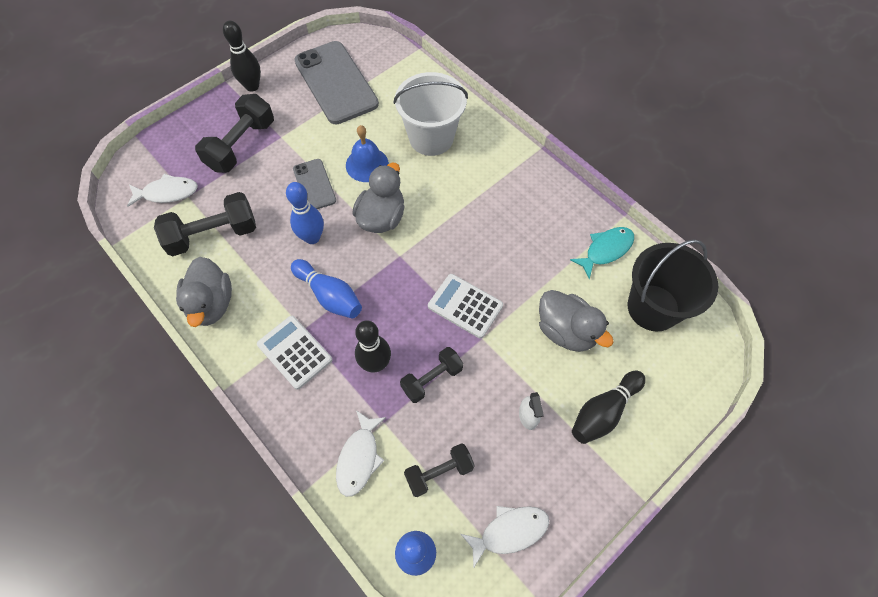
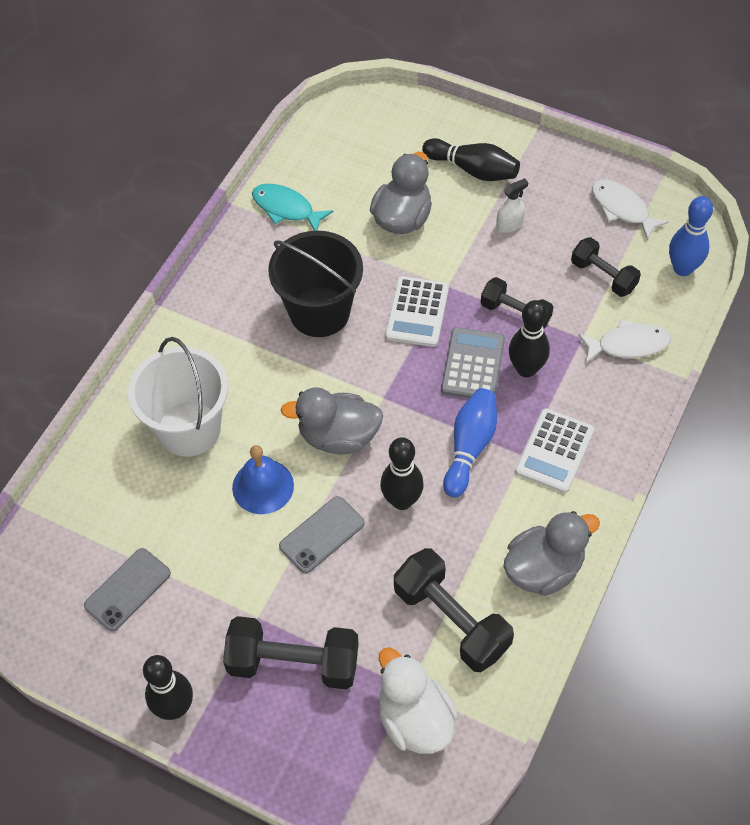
camera: 110 degrees left, 5 degrees down
white fish [127,174,198,207] -> white duck [379,647,458,754]
blue bowling pin [286,182,324,244] -> black bowling pin [380,437,424,510]
grey phone [294,41,379,124] -> grey phone [84,548,171,631], size x0.53
black bucket [628,239,718,331] -> black bucket moved to [268,231,363,337]
none -> grey calculator [441,327,505,398]

